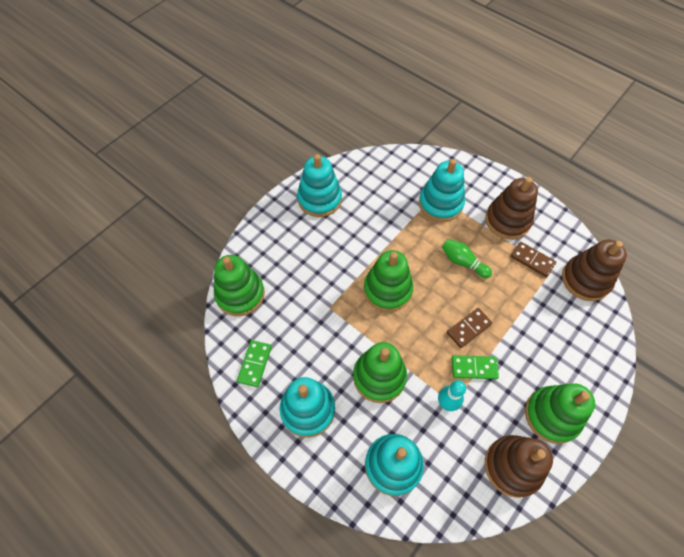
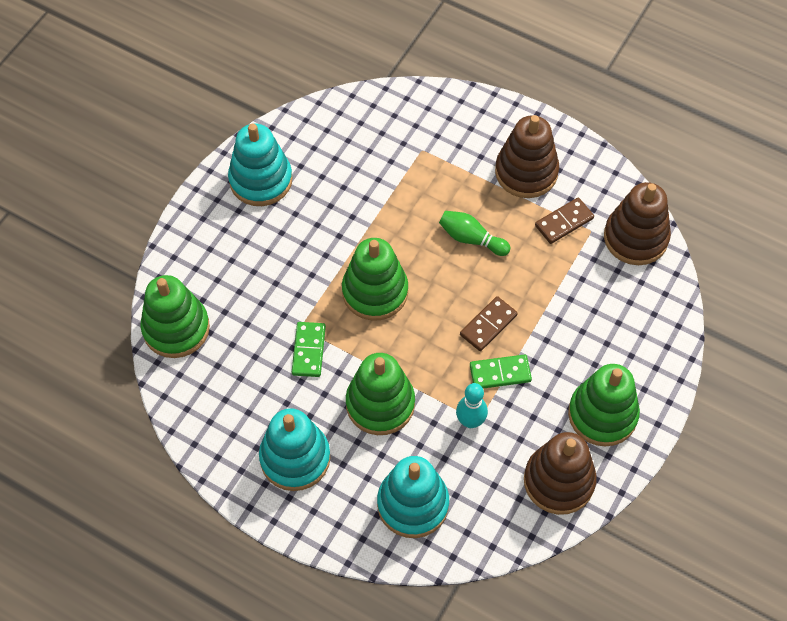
camera: 10 degrees left, 0 degrees up
green domino [237,340,272,387] -> green domino moved to [292,322,326,377]
turquoise stacking toy [419,159,465,222] -> none
brown domino [511,242,556,277] -> brown domino turned 60 degrees counterclockwise [535,198,594,244]

